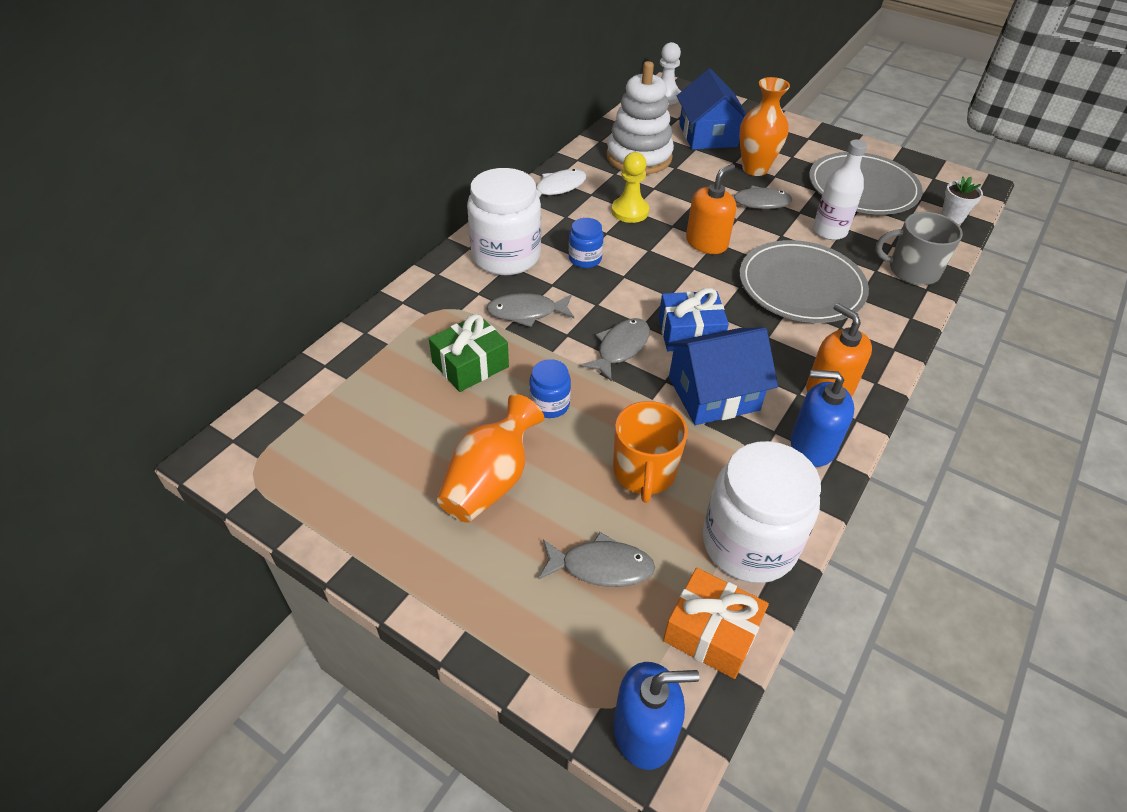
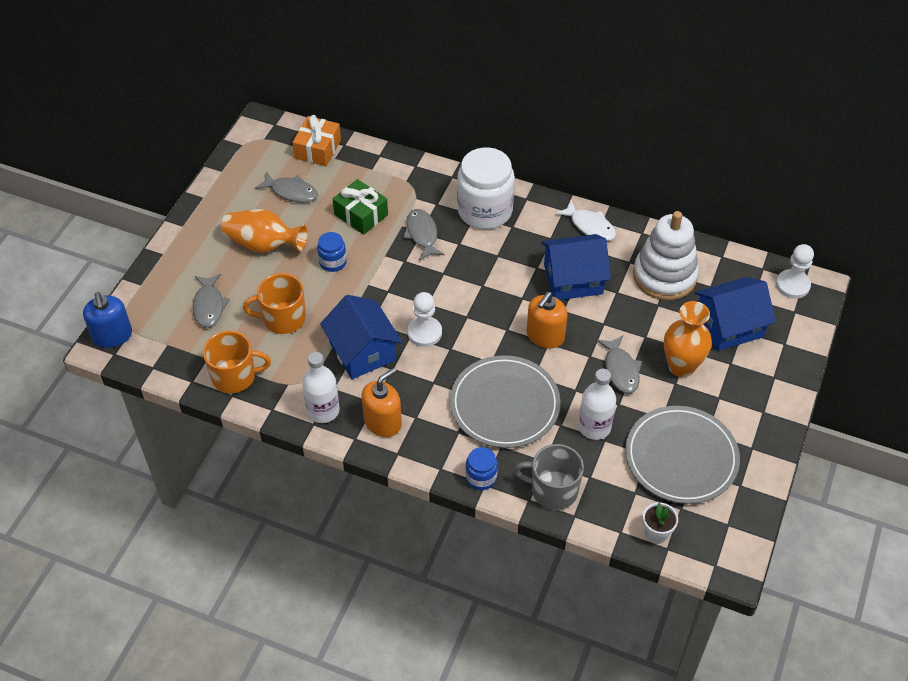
camera: 80 degrees right, 5 degrees up
blue jar [569,218,604,268] -> blue jar moved to [466,447,498,490]
grey fish [580,318,650,381] -> grey fish moved to [255,171,318,203]
yellow pawn [611,152,649,223] -> blue house [541,234,611,300]
blue gift [659,288,729,351] -> white pawn [407,292,442,347]
orange gift [663,568,769,679] -> orange gift moved to [292,115,341,166]
orange soap dispenser [686,164,736,254] -> orange soap dispenser turned 90 degrees clockwise [527,292,568,349]
white jar [703,441,821,583] -> orange mug [203,331,271,393]
blue soap dispenser [791,370,854,467] -> white bottle [302,352,339,423]
grey mug [875,212,963,285] -> grey mug turned 75 degrees counterclockwise [514,444,584,510]

